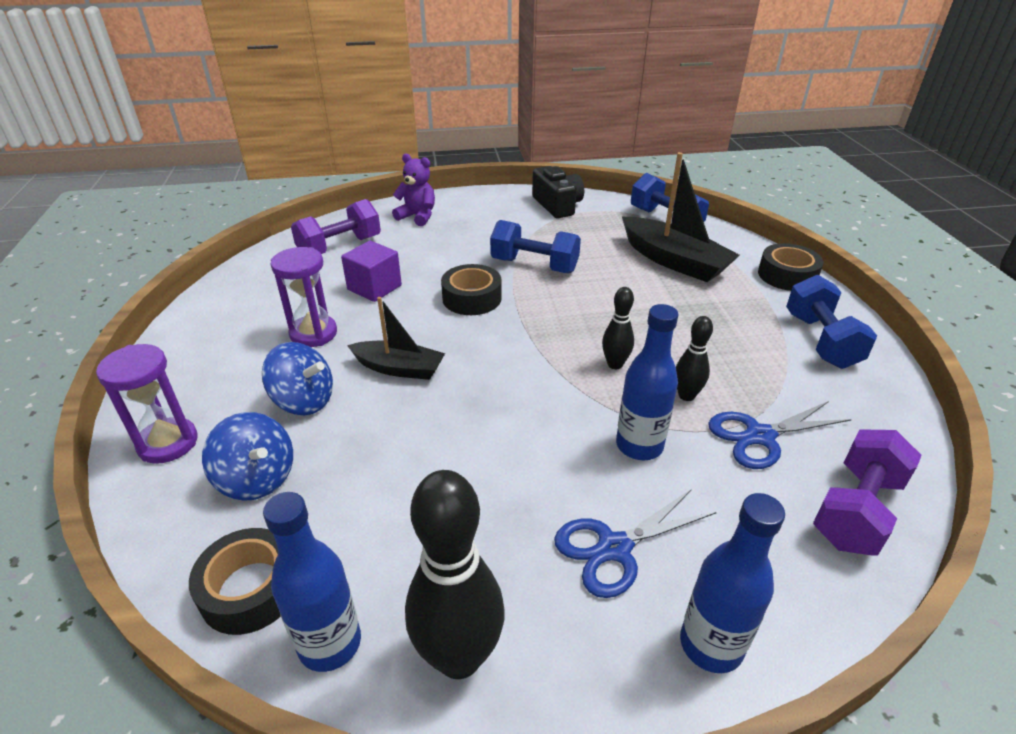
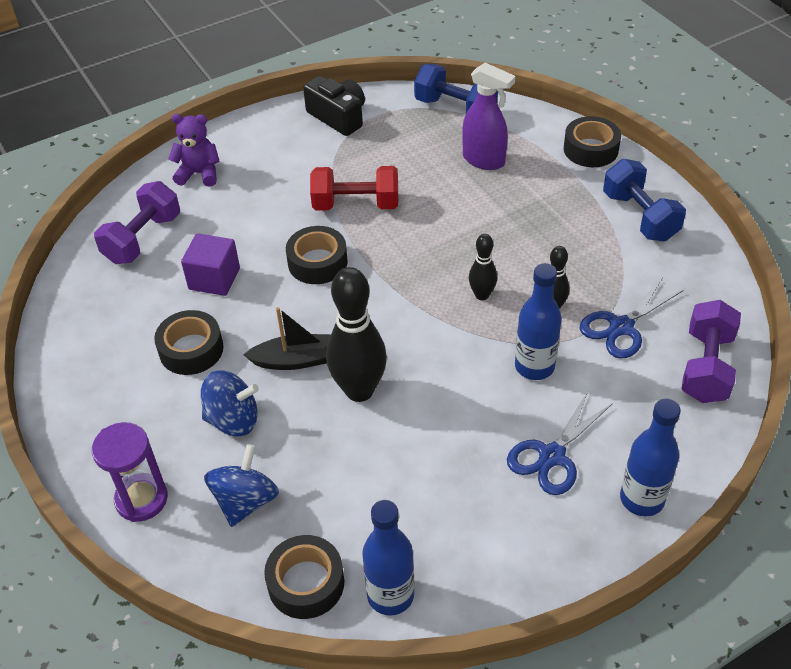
camera: 20 degrees left, 10 degrees up
blue spinning top [202,412,293,501] -> blue spinning top turned 90 degrees counterclockwise [204,444,279,527]
purple hourglass [270,247,337,347] -> black tape [154,310,224,375]
black bowling pin [405,470,505,679] -> black bowling pin moved to [326,267,387,402]
blue dumbbell [490,220,581,273] -> red dumbbell [310,166,398,211]
black boat [622,152,740,282] -> purple spray bottle [462,63,515,170]

